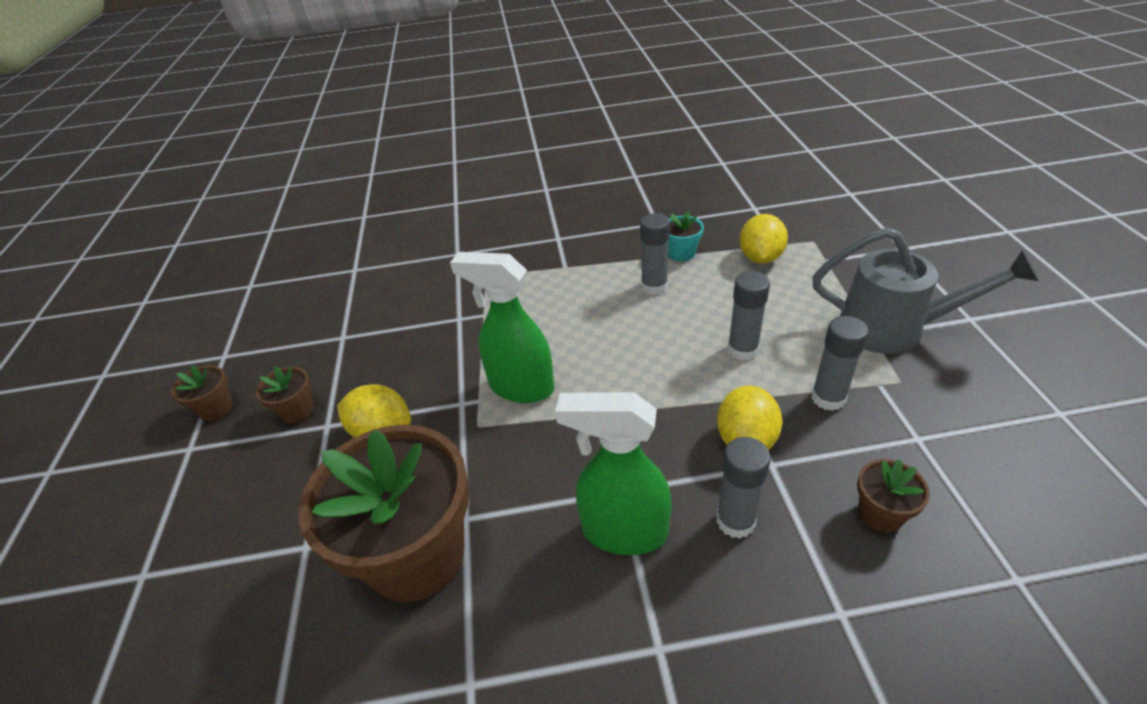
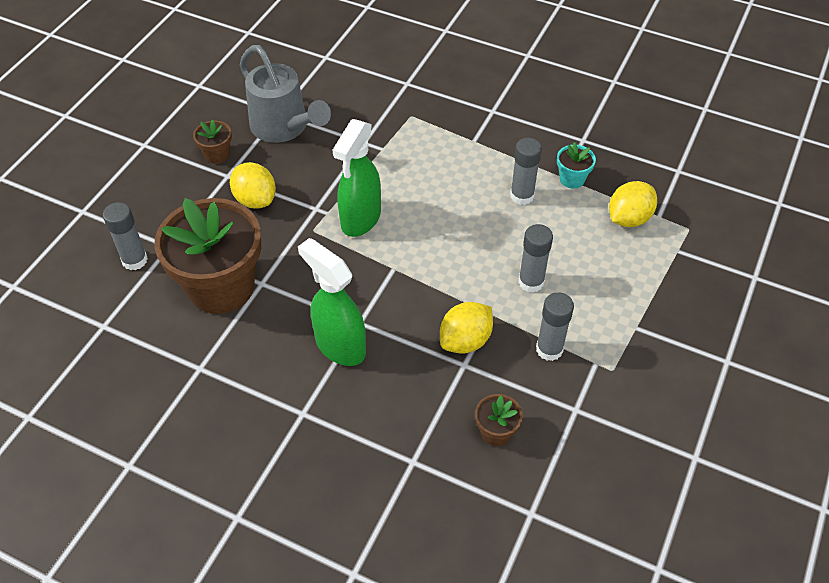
camera: 30 degrees right, 10 degrees up
brown flower pot [171,364,233,421] -> none
green spray bottle [450,252,555,403] -> green spray bottle turned 120 degrees counterclockwise [333,119,381,237]
grey glue stick [716,437,771,539] -> grey glue stick moved to [103,202,148,270]
grey watering can [812,227,1039,354] -> grey watering can moved to [240,45,331,143]

